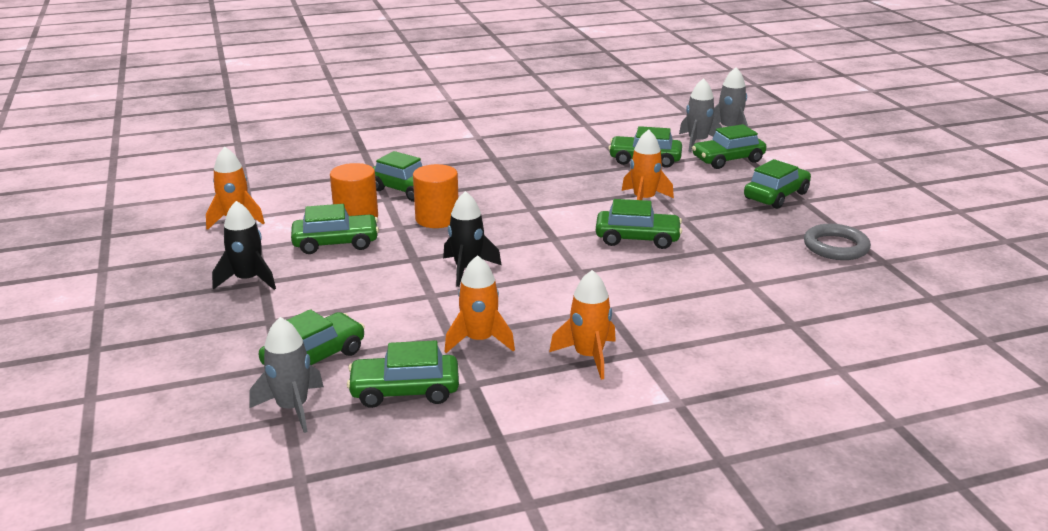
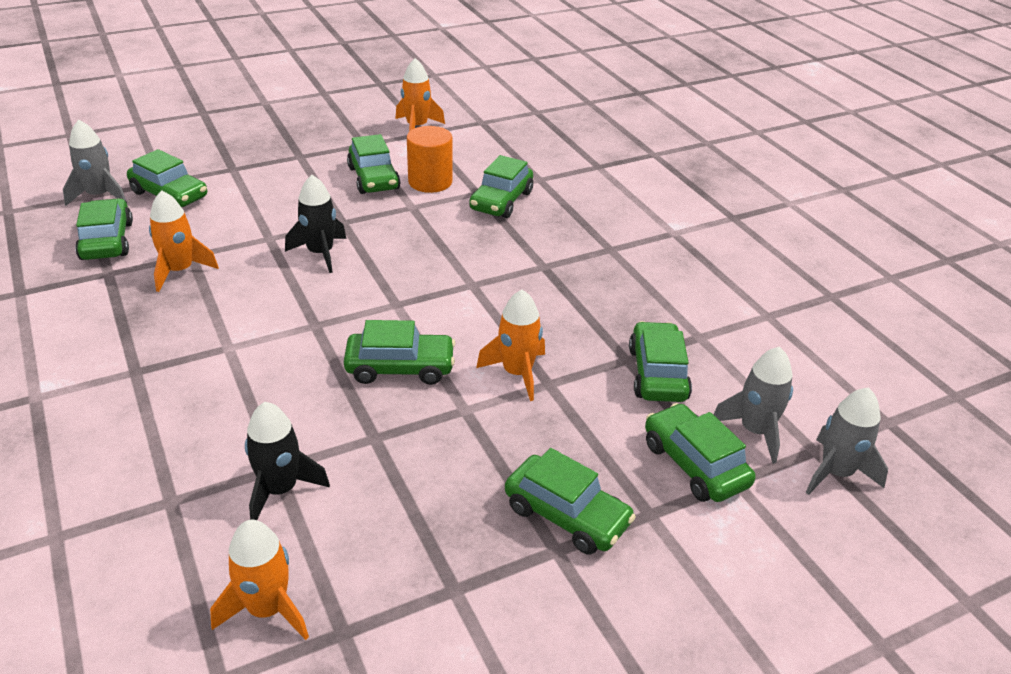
camera: 80 degrees right, 10 degrees up
black rocket [212,201,276,290] -> black rocket moved to [245,402,330,520]
orange cylinder [413,164,458,228] -> none
orange rocket [549,270,616,380] -> orange rocket moved to [210,520,309,640]
green car [596,199,682,249] -> green car turned 90 degrees counterclockwise [344,320,455,385]
grey ring [804,224,871,260] -> none

